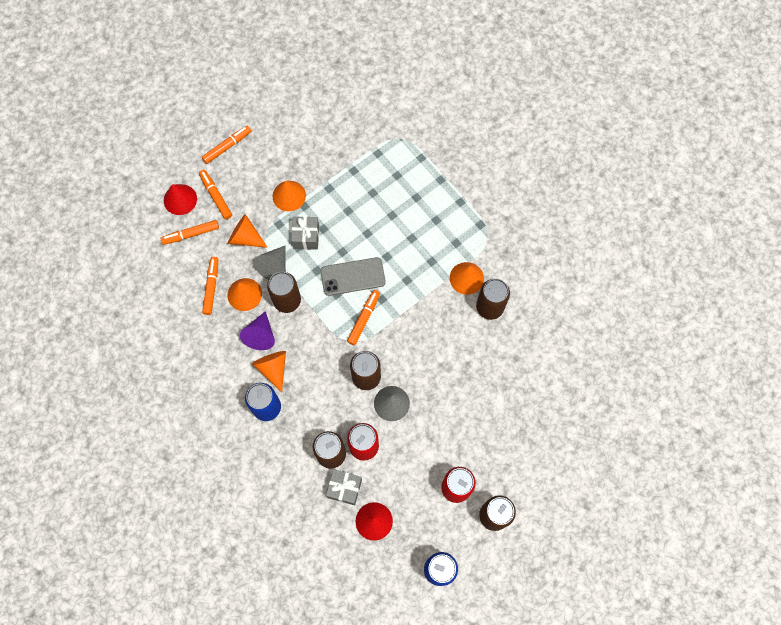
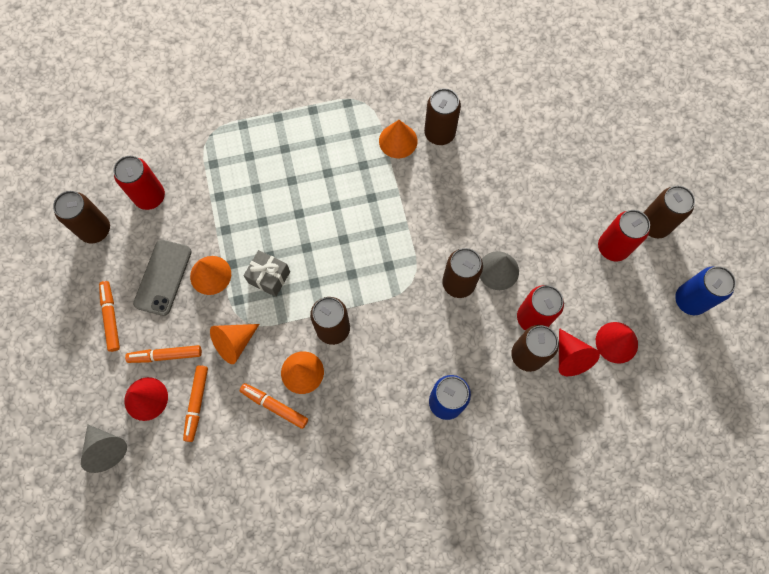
camera: 65 degrees left, 0 degrees up
purple cone [240,311,275,350] -> none
orange cone [252,351,286,392] -> none
grey cone [254,245,286,280] -> grey cone moved to [81,425,127,473]
grey phone [320,257,386,296] -> grey phone moved to [133,240,192,316]
grey gift [326,469,362,505] -> red cone [559,328,600,376]
orange marker [347,290,380,345] -> none
none -> brown can [53,191,110,243]
none -> red can [114,156,165,210]

